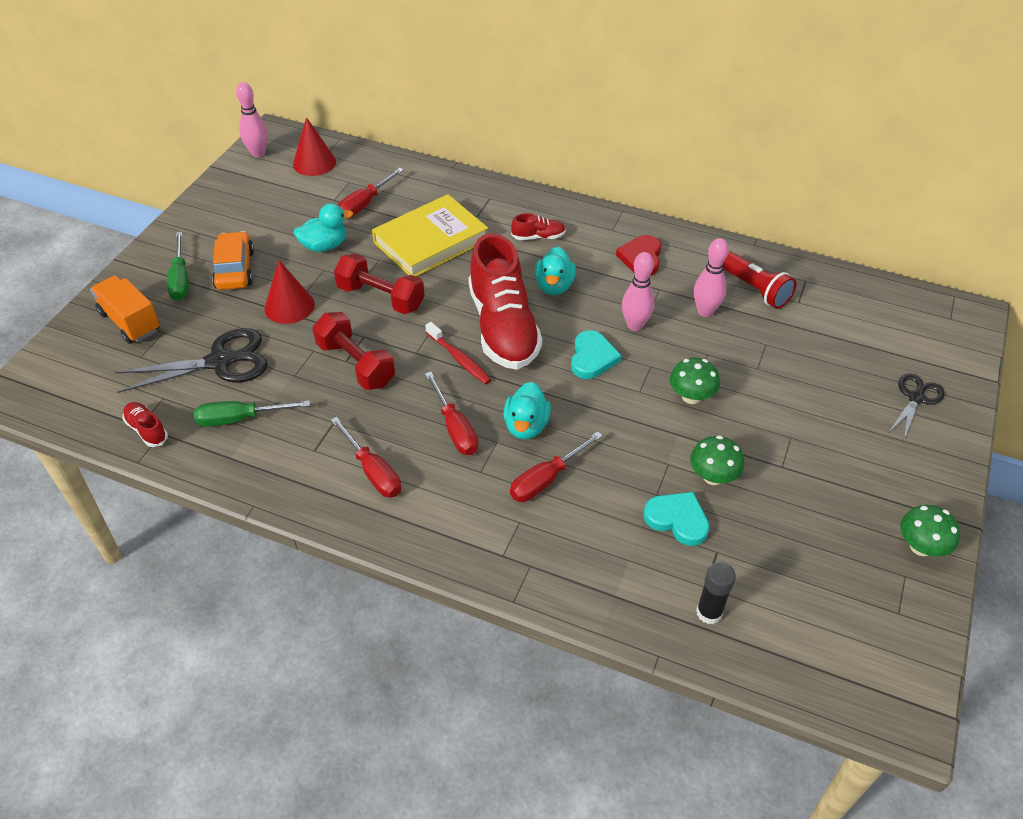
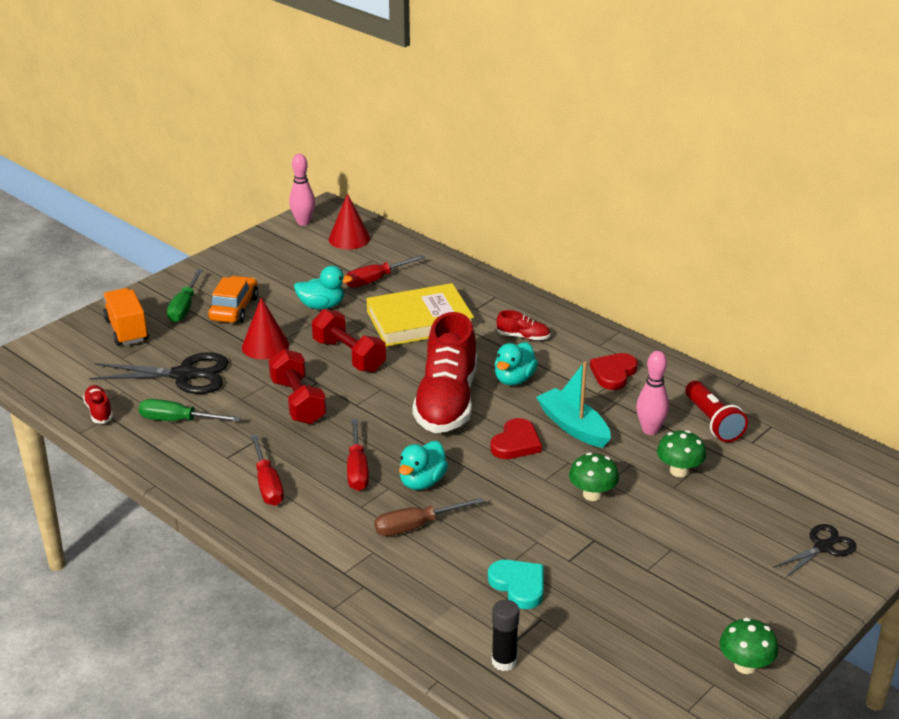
camera: 20 degrees right, 15 degrees down
red toothbrush [425,322,492,384] -> none
red screwdriver [510,431,603,502] -> brown screwdriver [374,497,484,536]
turquoise heart [571,331,621,379] -> red heart [490,418,542,459]
pink bowling pin [622,252,655,331] -> turquoise boat [536,362,611,448]
green mushroom [690,435,744,485] -> green mushroom moved to [657,430,706,477]

